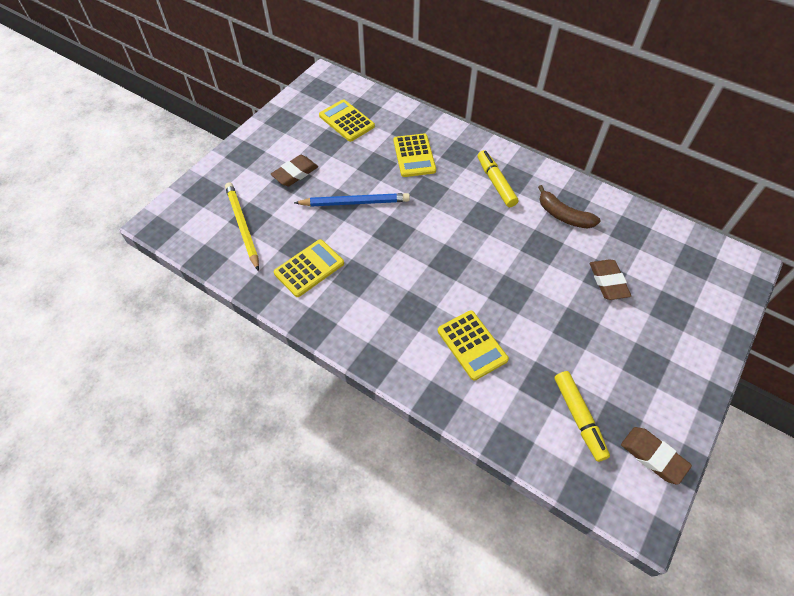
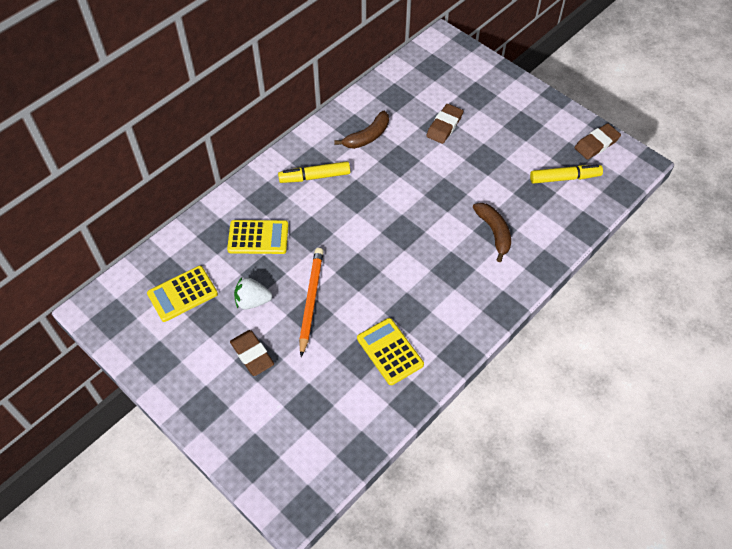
camera: 80 degrees left, 0 degrees up
yellow pencil [225,182,259,271] -> none
blue pencil [294,193,410,206] -> orange pencil [299,248,324,357]
yellow calculator [438,310,509,381] -> brown banana [473,203,511,262]
brown eraser [590,260,631,300] -> brown eraser turned 60 degrees counterclockwise [426,104,463,144]
none -> white strawberry [234,277,272,310]

